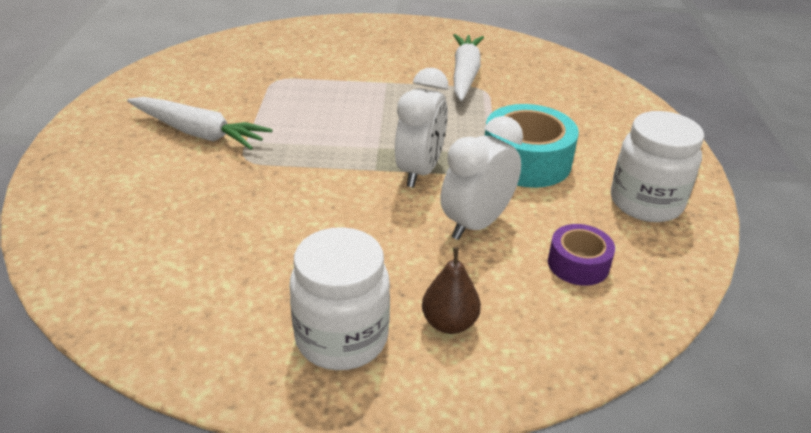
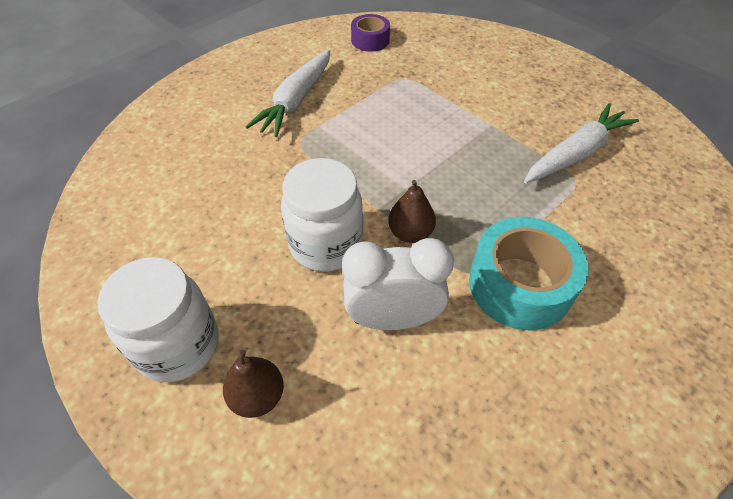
camera: 45 degrees right, 15 degrees up
white carrot [127,97,272,150] -> white carrot turned 45 degrees clockwise [246,49,330,137]
white clock [395,68,448,188] -> brown pear [388,180,436,243]
purple tape [548,224,615,286] -> purple tape moved to [351,14,390,52]
white jar [611,111,704,222] -> white jar moved to [281,158,363,272]

